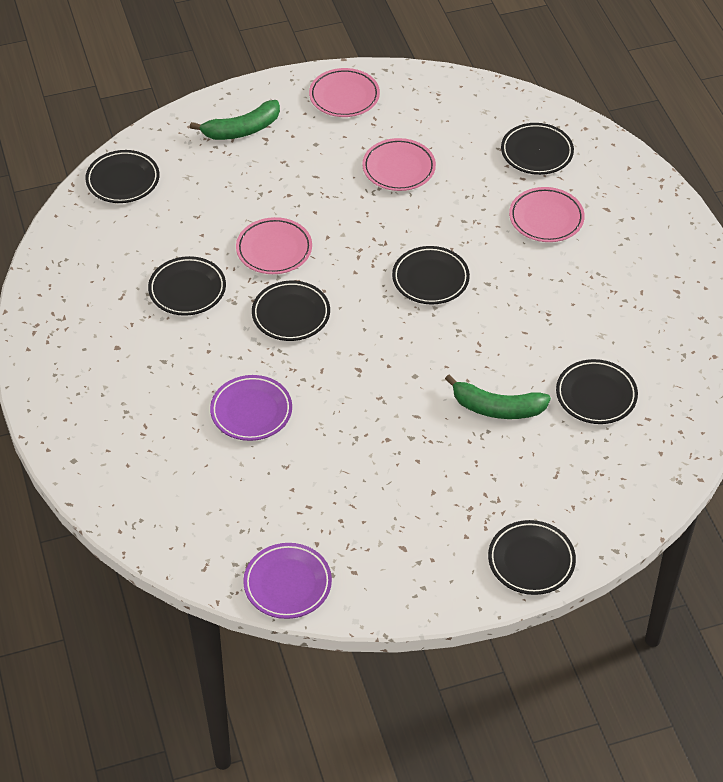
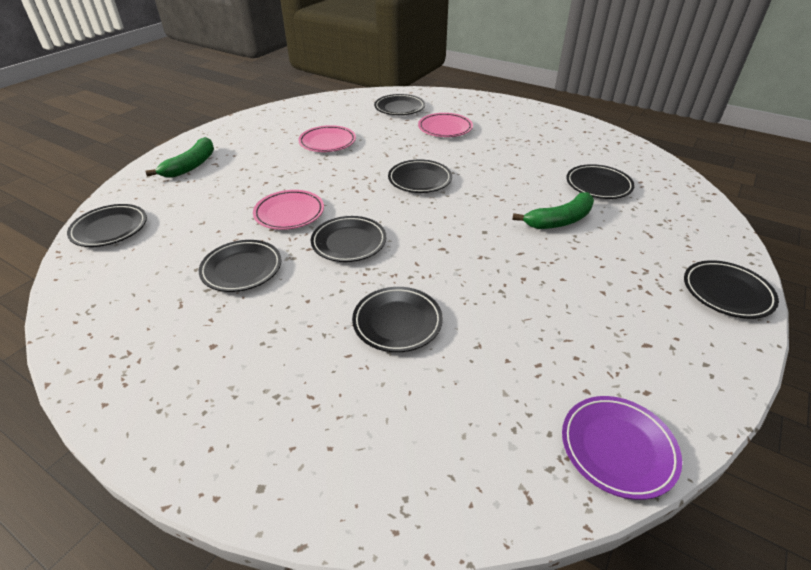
camera: 40 degrees left, 10 degrees down
purple plate [210,375,292,441] -> black plate [352,287,443,352]
pink plate [309,68,380,117] -> none

